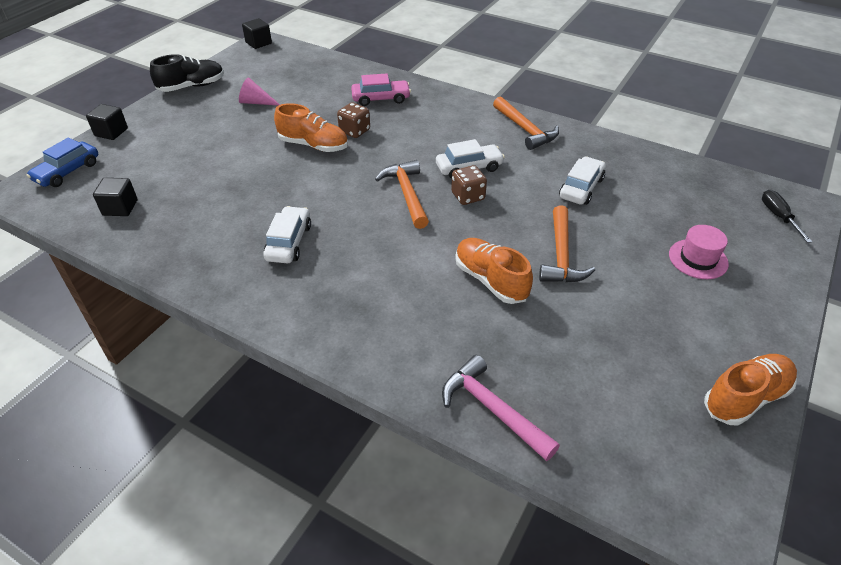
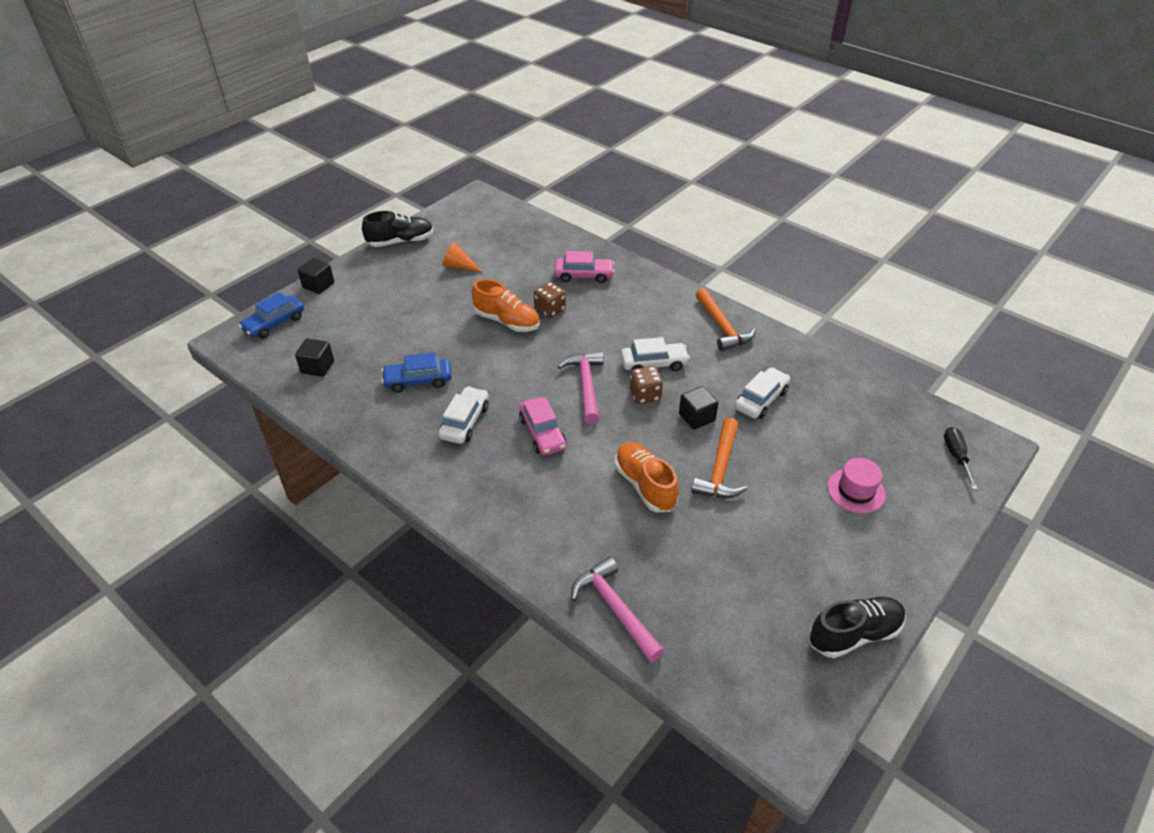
camera: 10 degrees right, 0 degrees up
pink cone [239,77,280,106] -> orange cone [443,242,483,273]
black cube [242,18,272,49] -> black cube moved to [679,386,718,430]
orange hammer [375,160,429,229] -> pink hammer [558,351,604,424]
orange shoe [704,354,797,426] -> black shoe [809,597,906,658]
none -> blue car [381,352,452,393]
none -> pink car [519,397,566,455]

